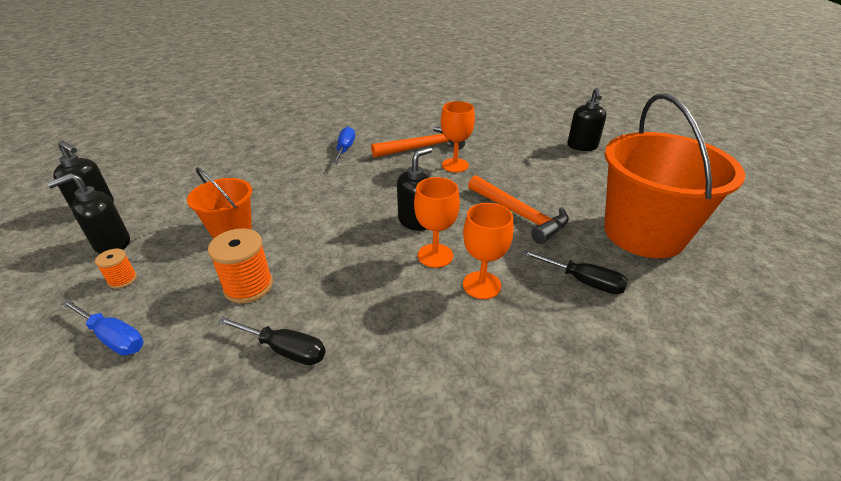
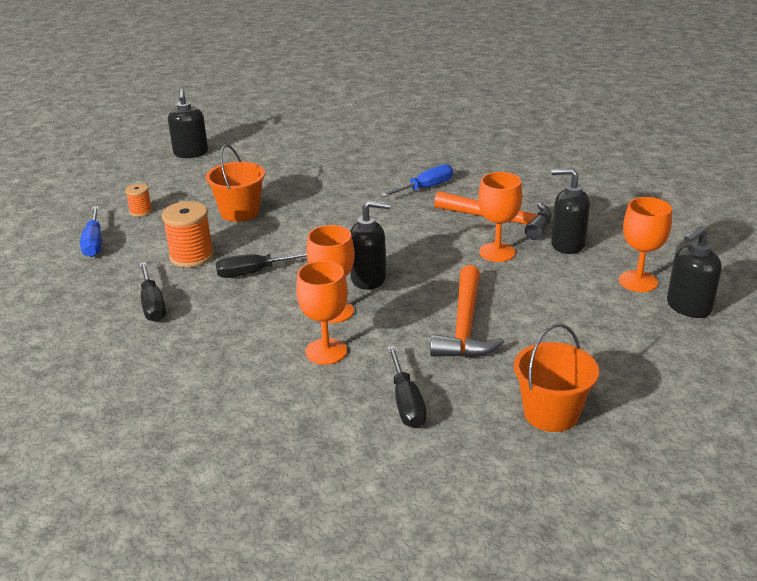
camera: 50 degrees right, 5 degrees down
black soap dispenser [47,173,130,254] -> black soap dispenser moved to [551,168,590,254]
orange bucket [604,93,745,258] -> orange bucket [514,324,599,432], size x0.52
none -> black screwdriver [216,252,307,278]
none -> orange goblet [619,197,672,292]

